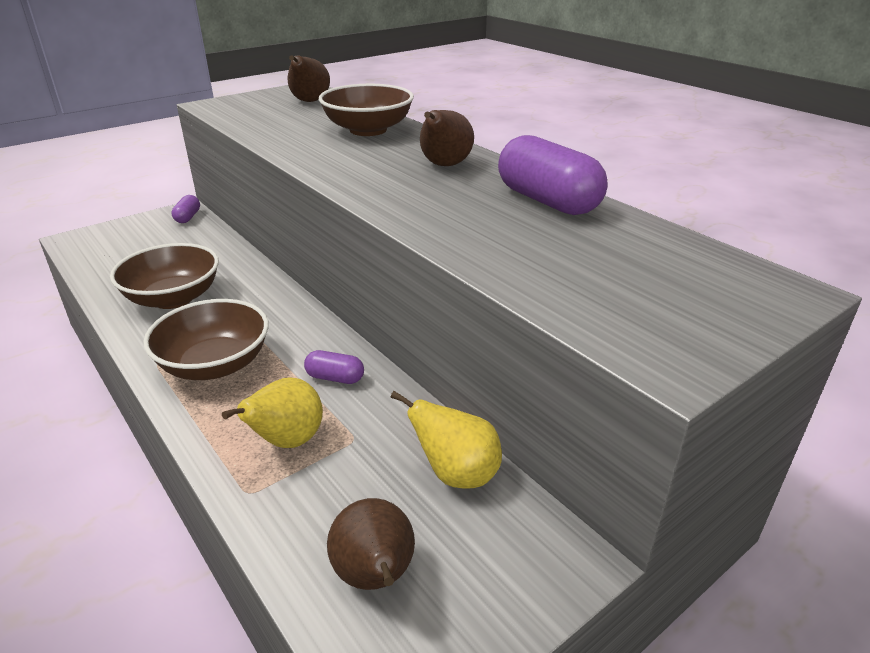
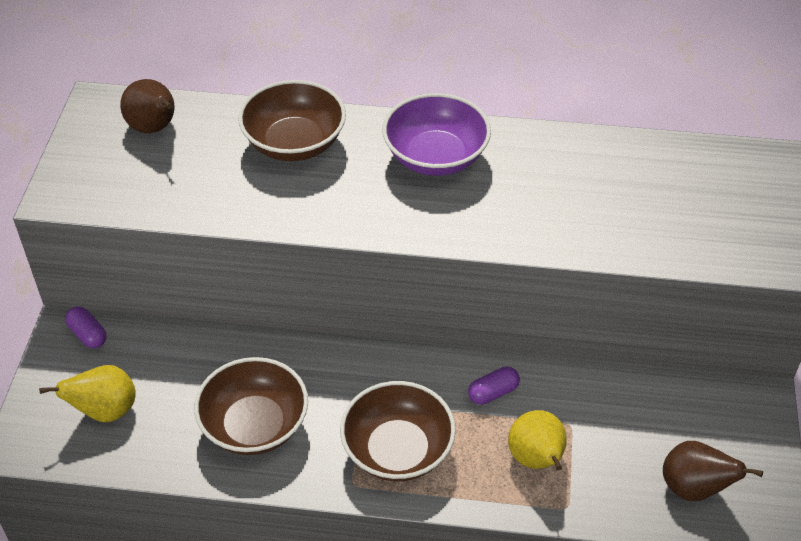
camera: 45 degrees left, 15 degrees up
yellow pear [391,391,502,489] -> yellow pear moved to [39,365,136,422]
brown pear [420,110,474,166] -> purple bowl [383,93,491,176]
purple capsule [498,135,608,215] -> none

